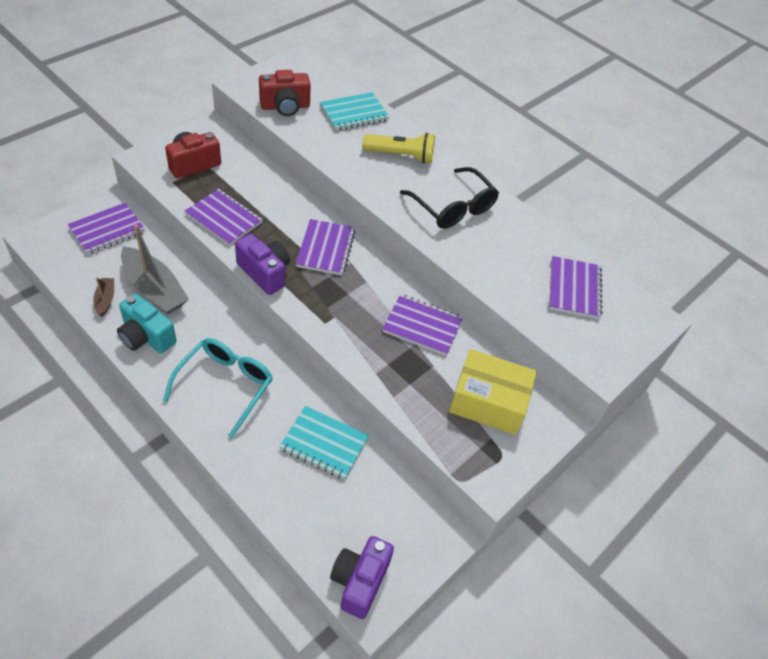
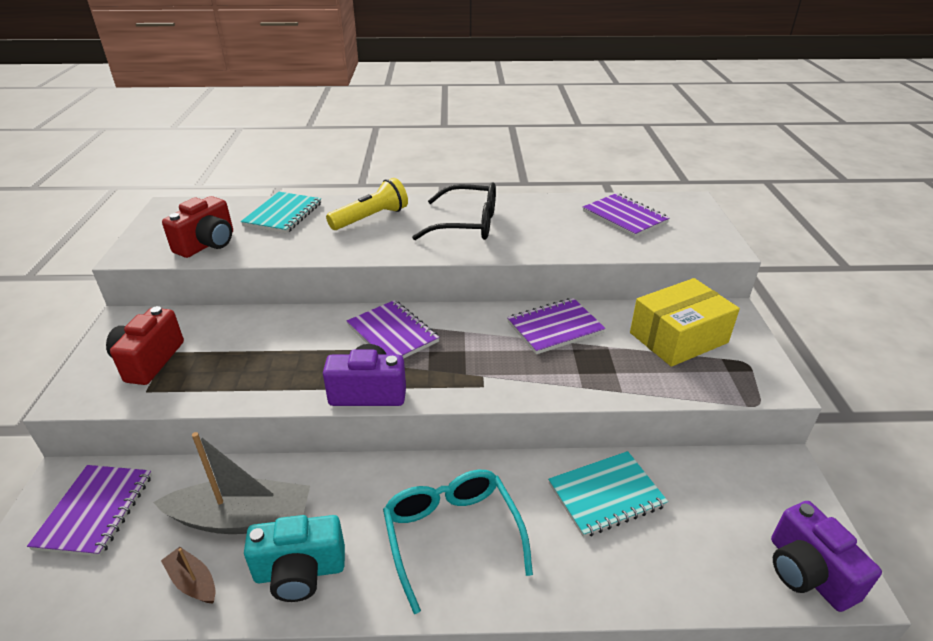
camera: 40 degrees left, 15 degrees down
purple notebook [185,189,263,246] -> none

